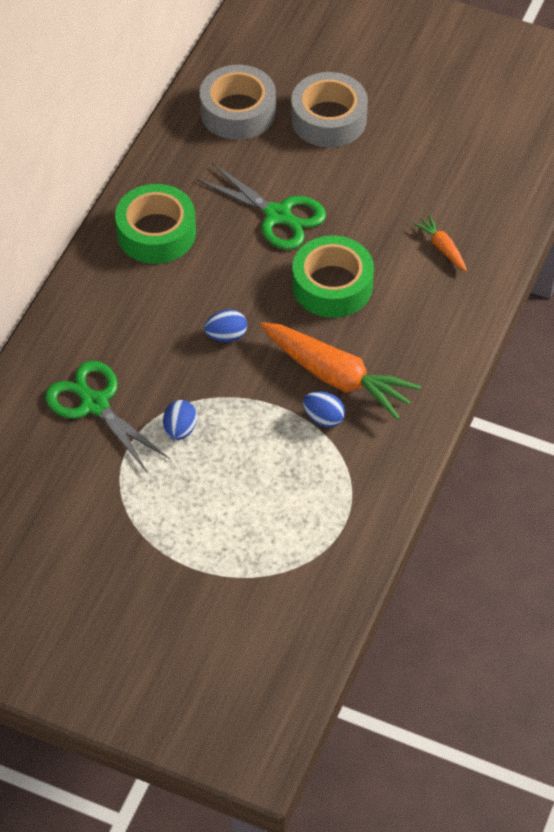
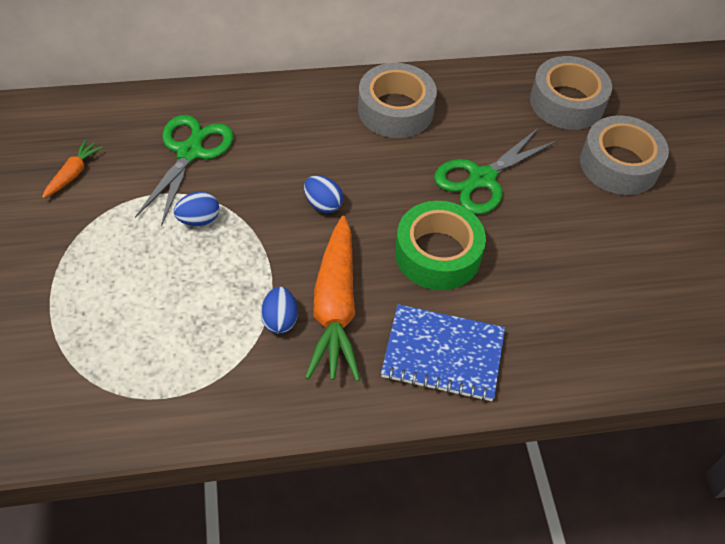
camera: 55 degrees right, 0 degrees up
green tape [115,184,196,264] -> grey tape [358,63,437,138]
green scissors [196,163,326,250] -> green scissors turned 45 degrees clockwise [434,128,558,214]
orange carrot [413,215,467,271] -> orange carrot moved to [42,140,103,198]
none -> blue notebook [381,304,505,402]

